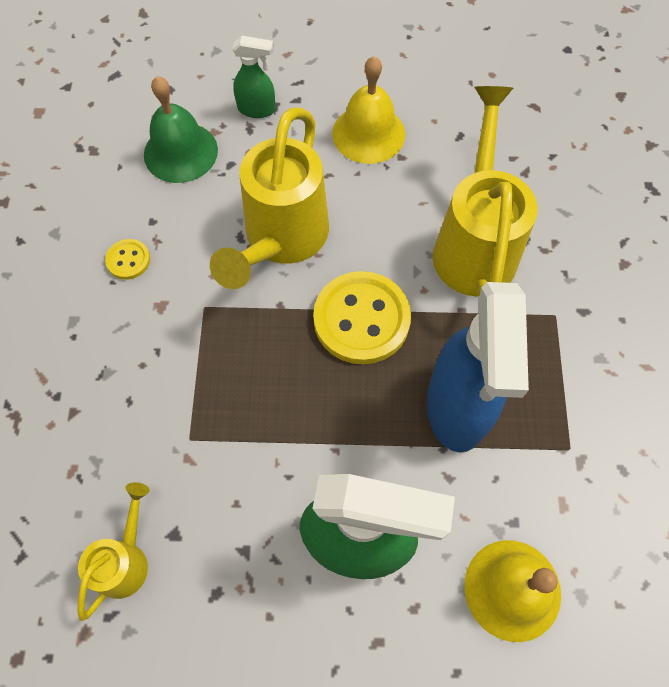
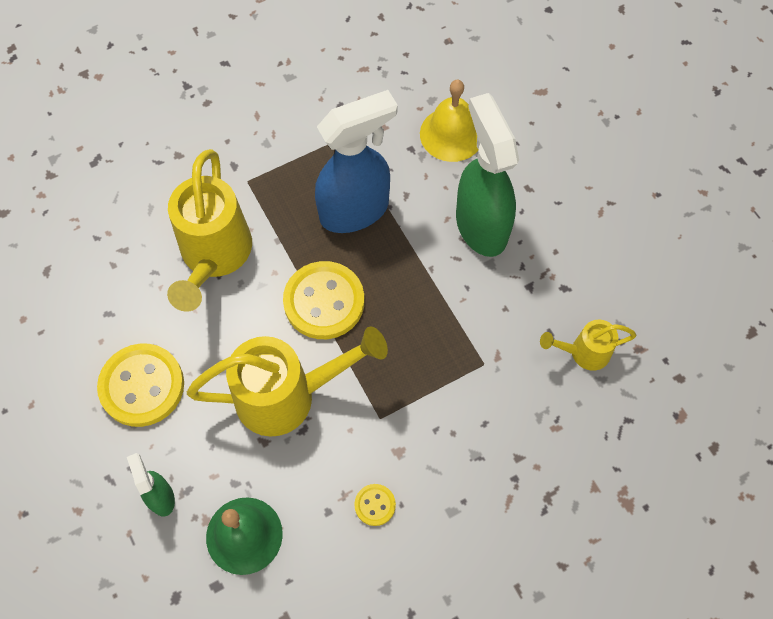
camera: 120 degrees left, 0 degrees up
yellow bell [332,56,405,164] -> yellow button [97,343,184,427]
yellow watering can [433,86,538,297] -> yellow watering can turned 60 degrees counterclockwise [167,149,252,312]

